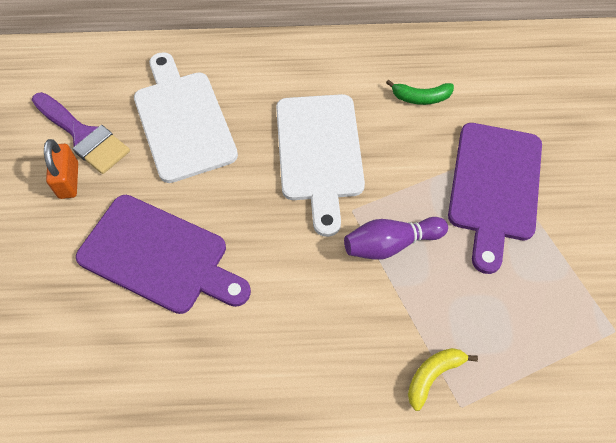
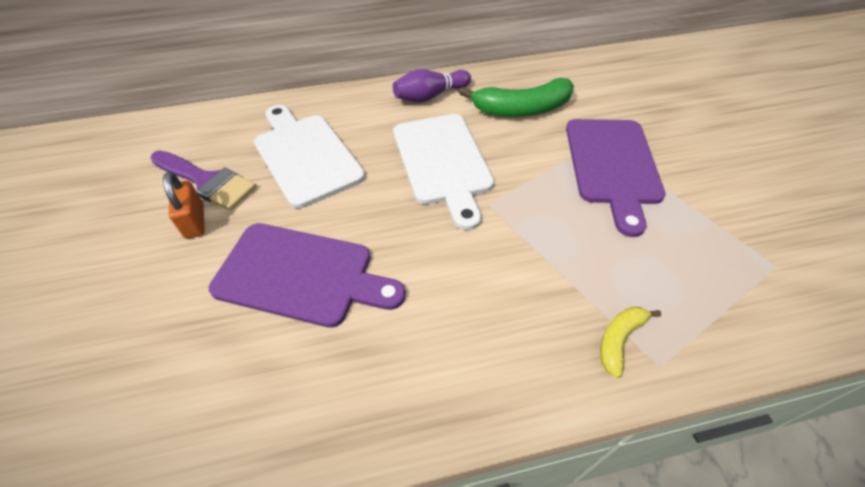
camera: 10 degrees left, 10 degrees down
purple bowling pin [344,217,448,260] -> purple bowling pin moved to [393,69,471,102]
green banana [386,80,454,105] -> green banana [459,78,574,117], size x1.86

